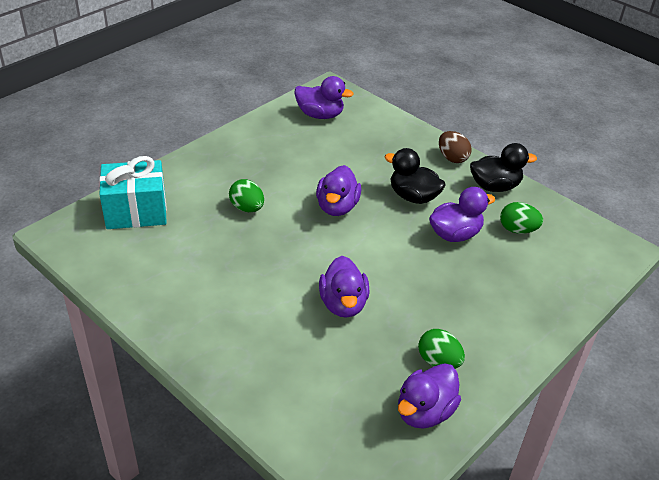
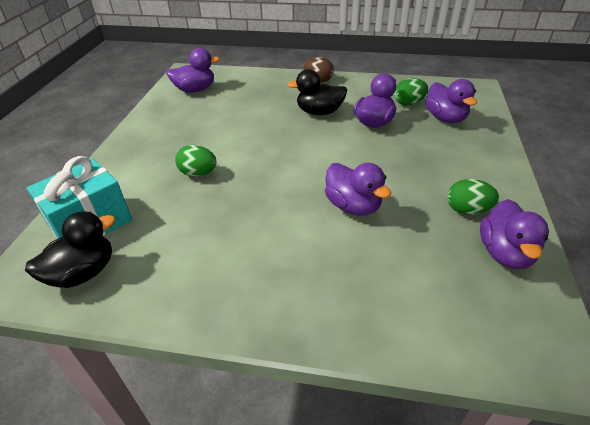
camera: 30 degrees left, 0 degrees up
purple duck [316,165,361,216] -> purple duck moved to [425,79,477,123]
black duck [470,143,537,192] -> black duck moved to [25,211,116,288]

